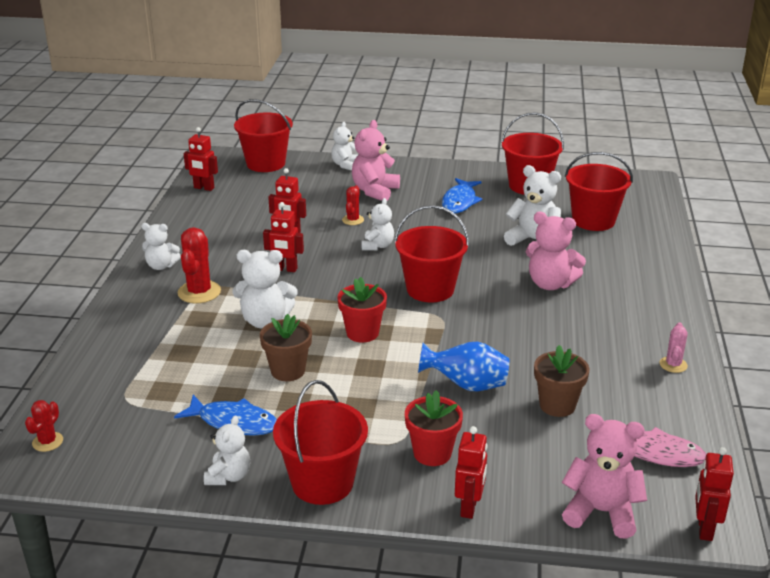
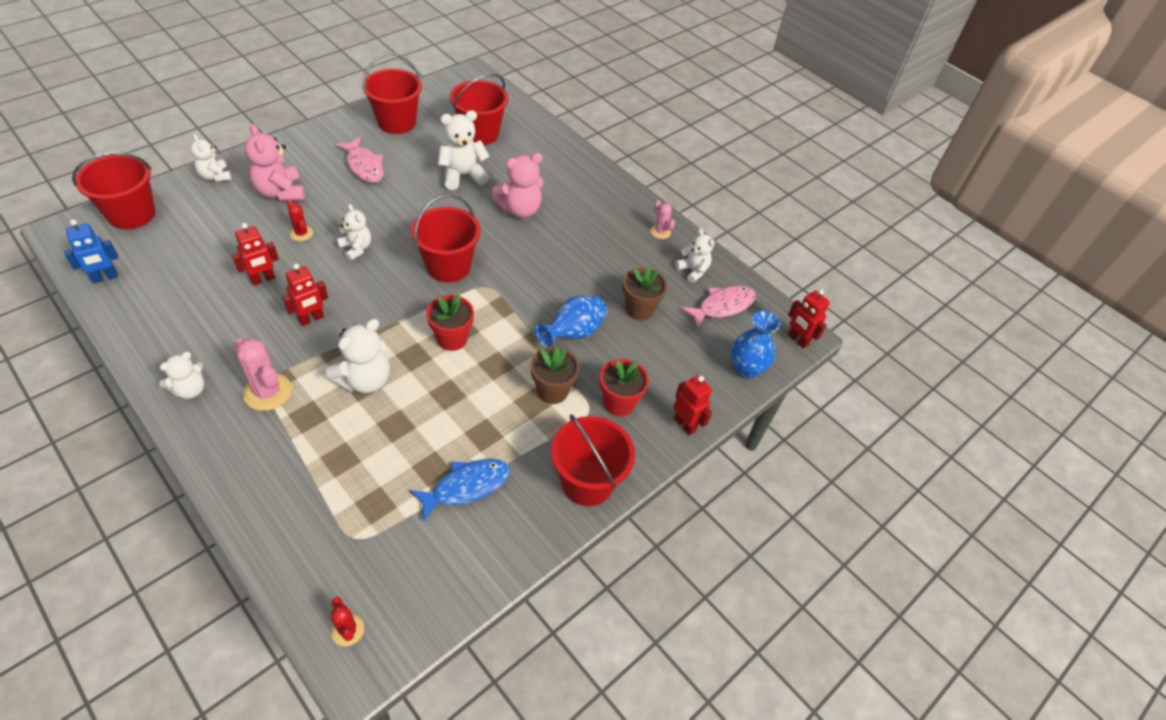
camera: 55 degrees left, 20 degrees up
red cactus [177,227,221,303] -> pink cactus [234,338,292,411]
red robot [184,127,218,191] -> blue robot [64,219,118,283]
white teddy bear [204,415,250,485] -> white teddy bear moved to [675,228,715,283]
brown flower pot [260,314,312,381] -> brown flower pot moved to [531,347,579,404]
blue fish [442,178,482,213] -> pink fish [335,137,384,183]
pink teddy bear [562,414,647,538] -> blue vase [731,311,780,379]

